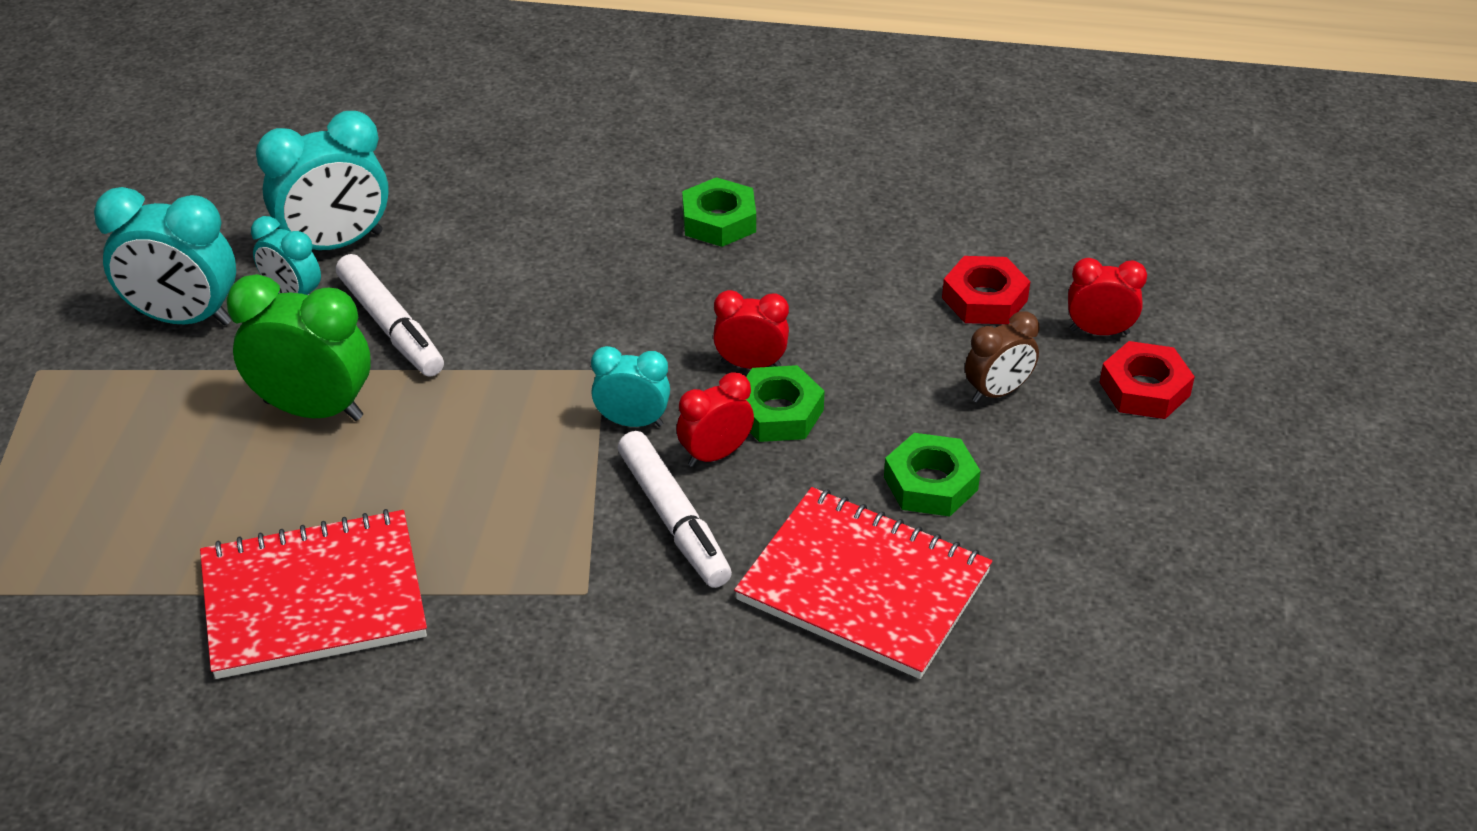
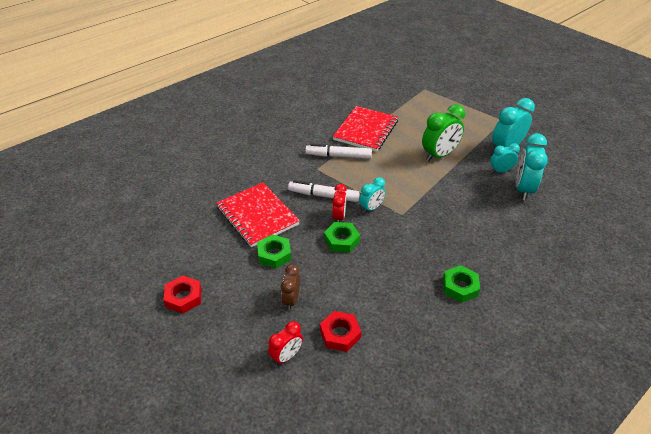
camera: 130 degrees right, 0 degrees up
white marker [336,254,444,377] -> white marker moved to [305,144,372,159]
red clock [713,290,789,369] -> none
red notebook [734,487,992,679] -> red notebook turned 75 degrees clockwise [216,183,300,248]
red nut [1100,341,1195,419] -> red nut moved to [163,275,201,314]

